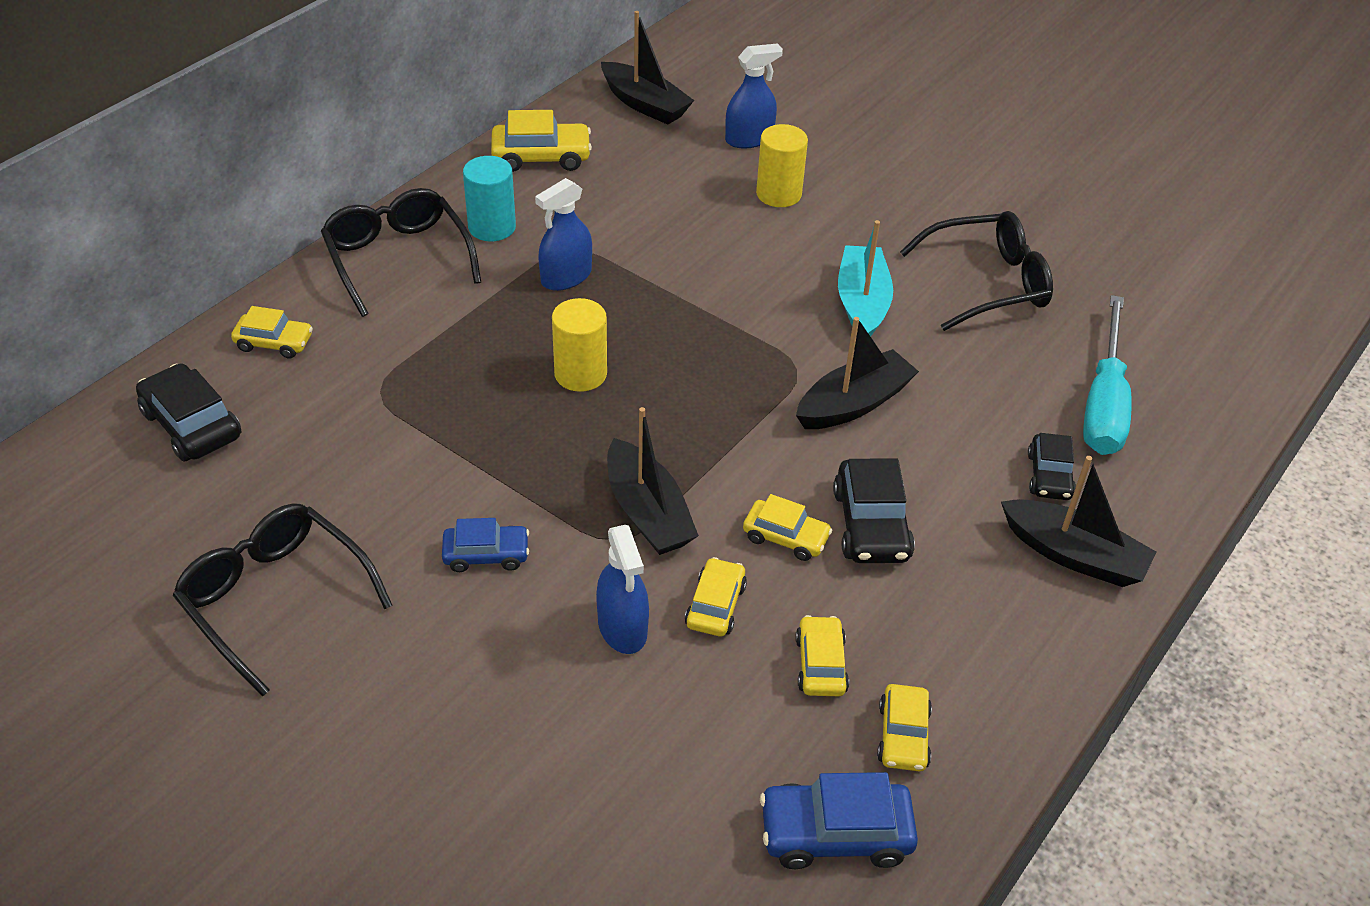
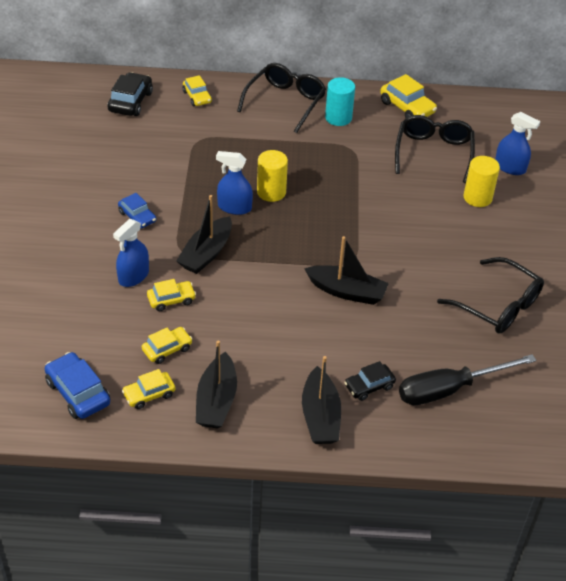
camera: 55 degrees right, 0 degrees up
black glasses [172,503,393,696] -> black glasses moved to [395,115,475,183]
blue spray bottle [535,178,592,291] -> blue spray bottle moved to [216,151,253,215]
black boat [601,11,694,125] -> black boat moved to [196,340,237,429]
yellow car [743,494,832,561] -> none
black car [833,458,915,563] -> none
turquoise boat [838,220,893,337] -> none
turquoise screwdriver [1083,295,1132,455] -> black screwdriver [399,354,537,405]

